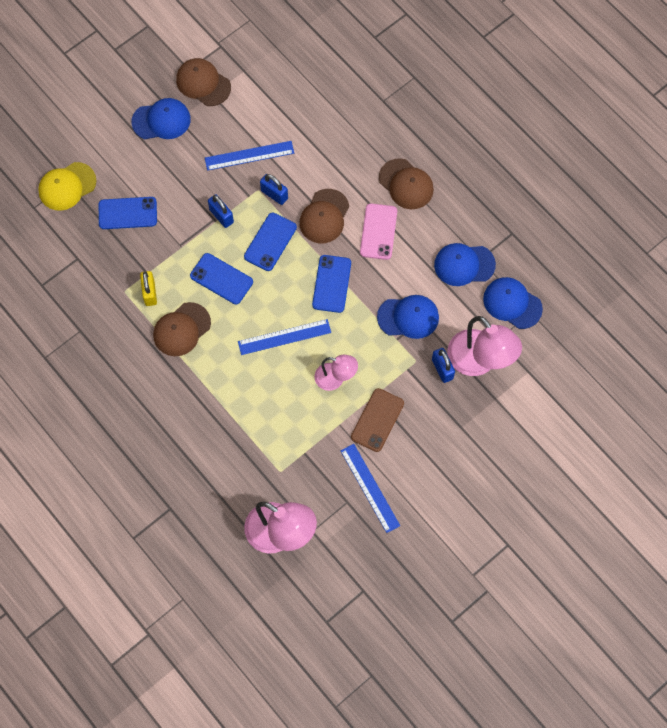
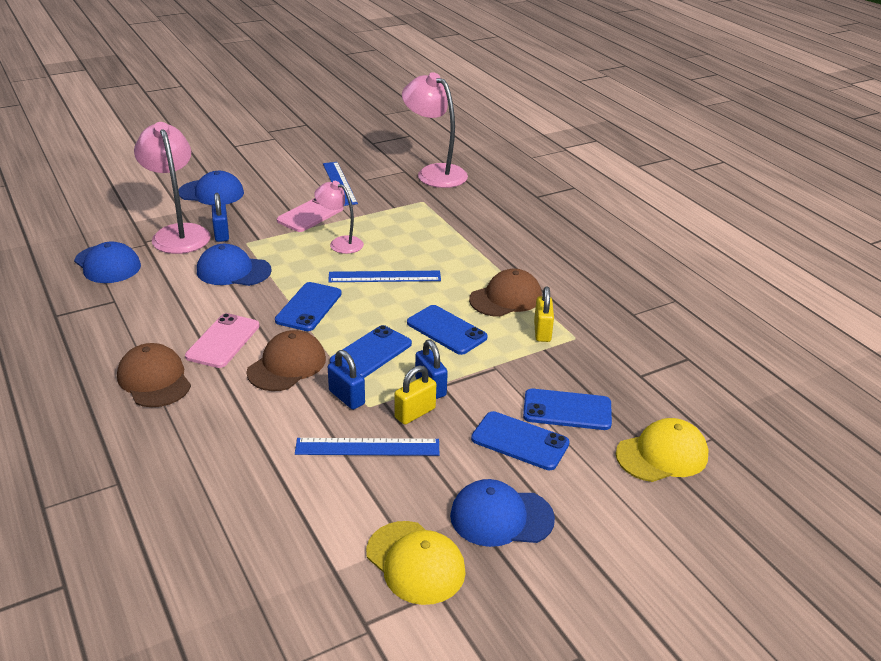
camera: 170 degrees left, 35 degrees down
brown cap [176,58,231,106] -> yellow cap [366,521,466,605]
brown phone [351,388,404,452] -> pink phone [277,198,343,232]
blue cap [434,243,496,286] -> blue cap moved to [179,171,244,205]
none -> yellow padlock [394,366,436,425]
none -> blue phone [471,411,570,470]

